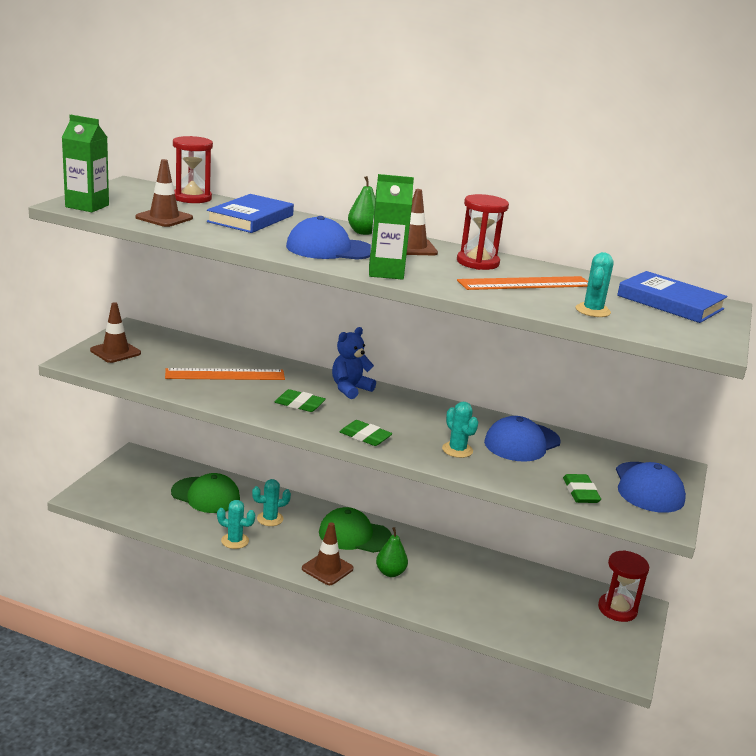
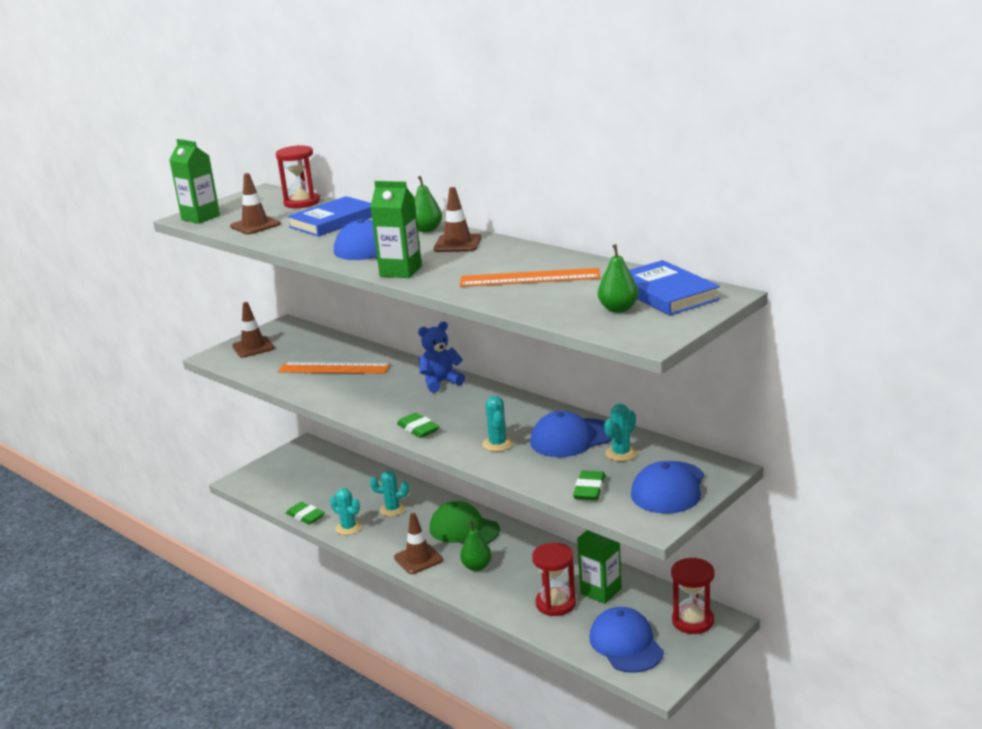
camera: 25 degrees right, 0 degrees up
green cap [171,473,240,513] -> none
green eraser [275,389,326,412] -> green eraser moved to [286,502,325,524]
red hourglass [457,194,509,270] -> red hourglass moved to [532,543,576,616]
turquoise cactus [576,252,614,317] -> turquoise cactus moved to [604,404,638,461]
none -> green carton [577,530,622,604]
none -> blue cap [589,607,664,673]
none -> green pear [598,244,639,313]

